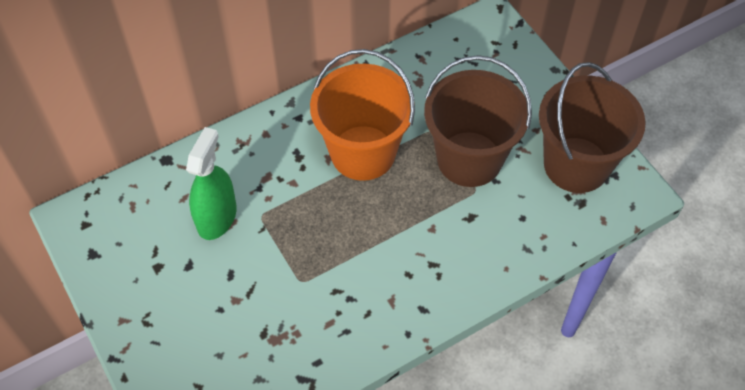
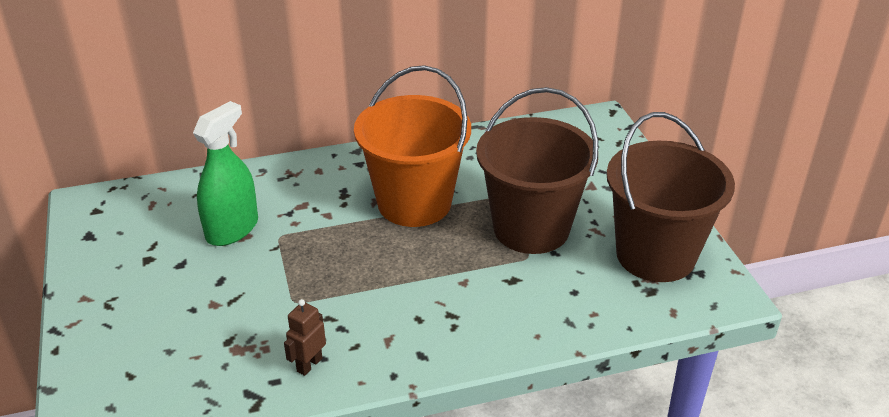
camera: 15 degrees right, 20 degrees down
none -> brown robot [284,299,326,376]

